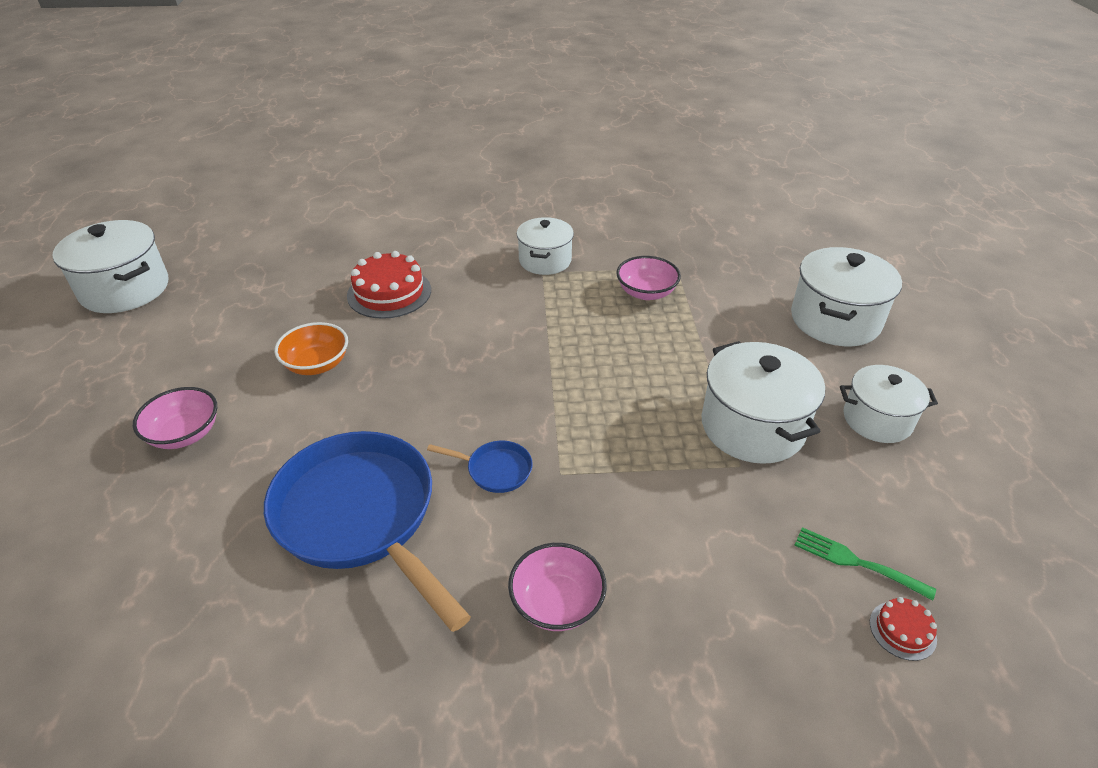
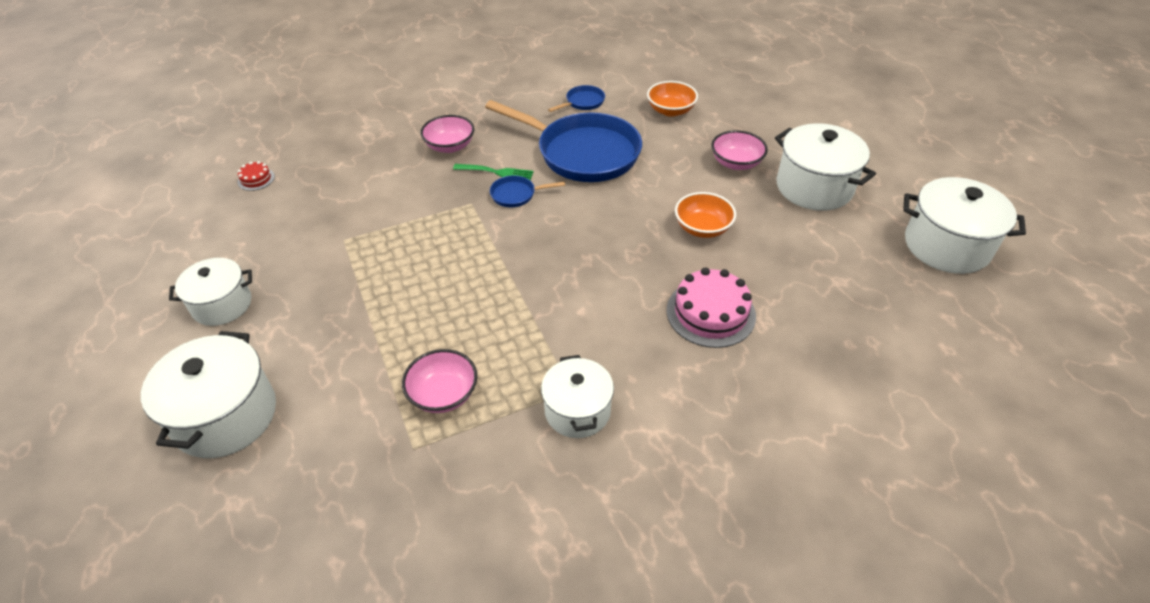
camera: 160 degrees right, 5 degrees up
red cake [347,251,431,319] -> pink cake [667,268,756,348]
white pot [702,341,825,464] -> white pot moved to [775,123,876,211]
green fork [795,527,936,601] -> green fork moved to [453,164,534,181]
none -> blue pan [548,85,605,112]
none -> orange bowl [647,81,698,117]

